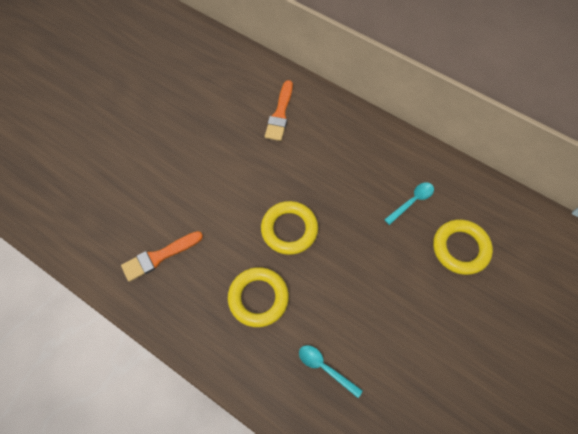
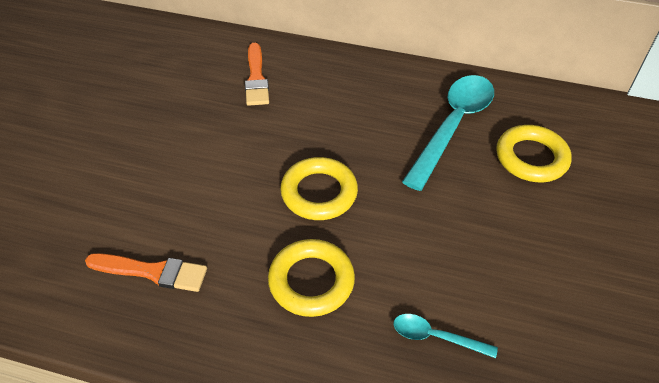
camera: 20 degrees left, 15 degrees down
orange brush [121,231,203,282] -> orange brush turned 120 degrees counterclockwise [85,253,207,292]
turquoise spoon [384,182,434,225] -> turquoise spoon [402,75,494,191], size x2.11

